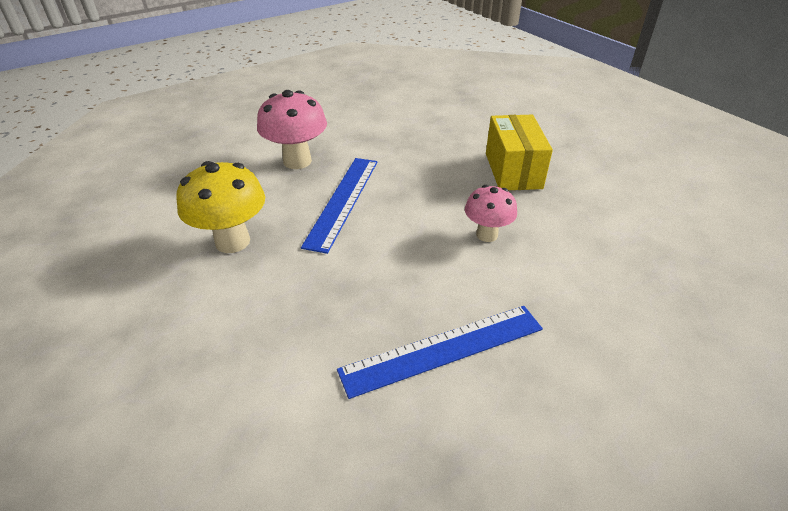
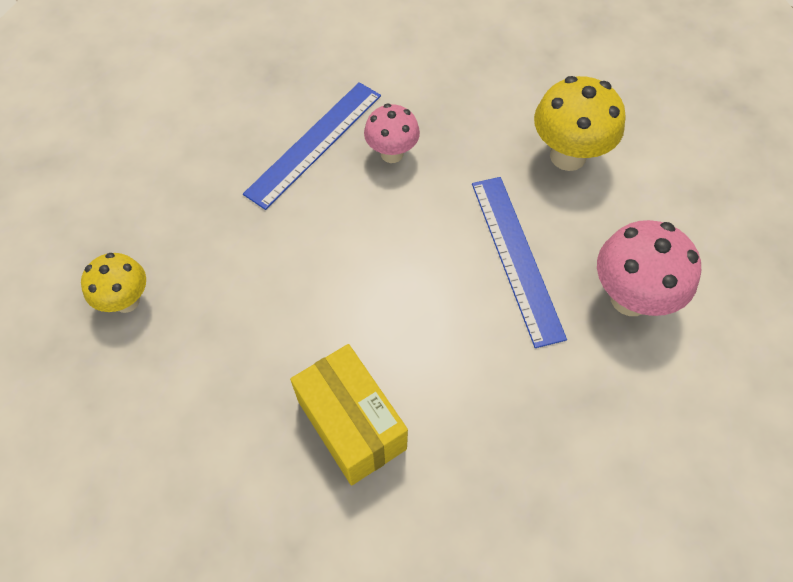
camera: 150 degrees right, 20 degrees up
pink mushroom [465,185,517,242] -> pink mushroom moved to [364,104,420,163]
none -> yellow mushroom [81,253,146,313]

